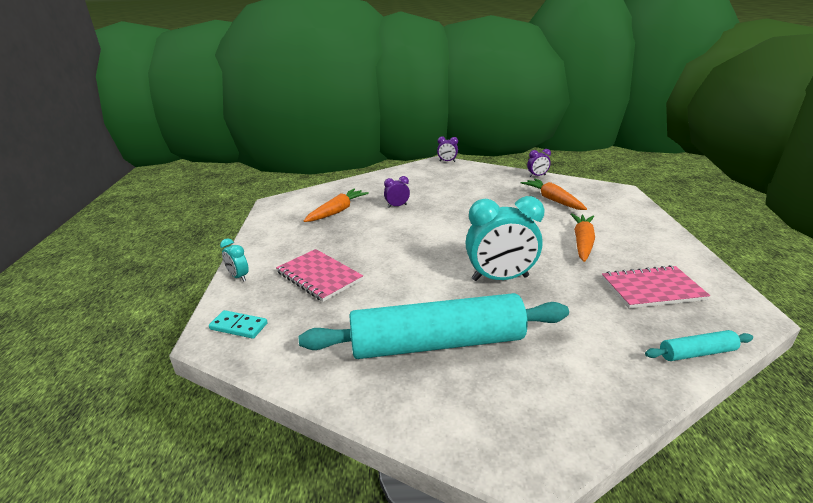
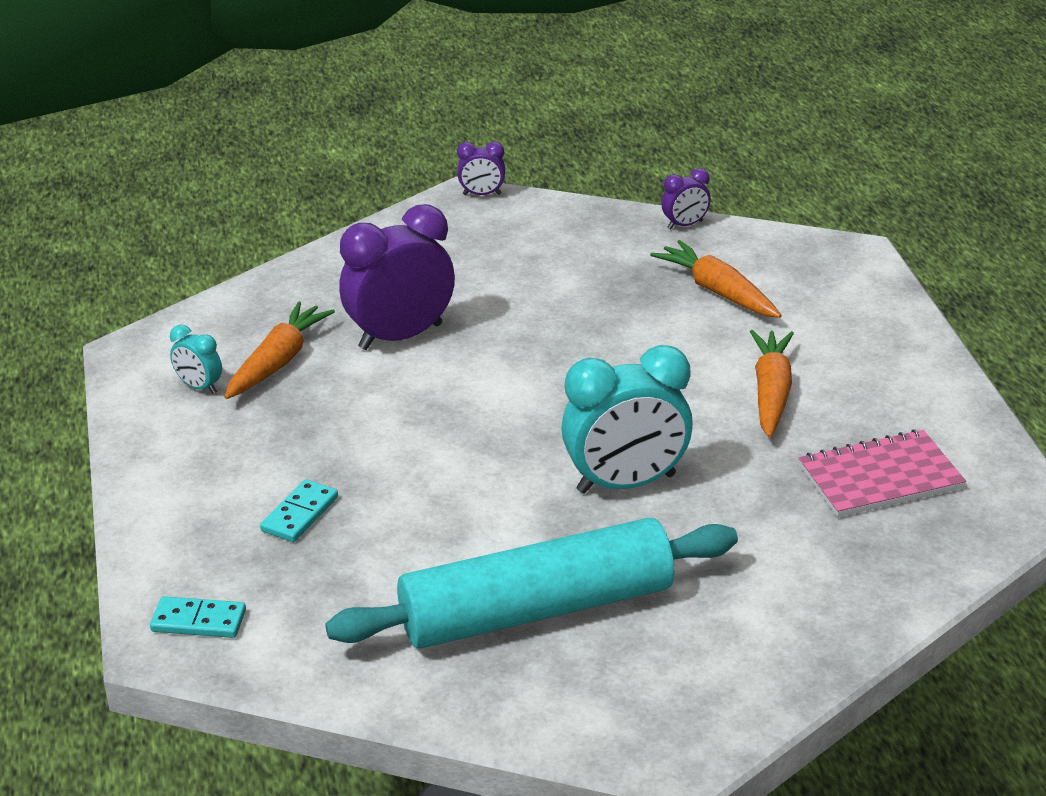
camera: 10 degrees left, 5 degrees up
turquoise clock [220,238,249,282] -> turquoise clock moved to [170,325,222,394]
pink notebook [276,249,363,302] -> turquoise domino [260,479,338,542]
purple clock [384,176,410,208] -> purple clock [339,204,455,350], size x2.14
turquoise rolling pin [645,330,753,361] -> none

